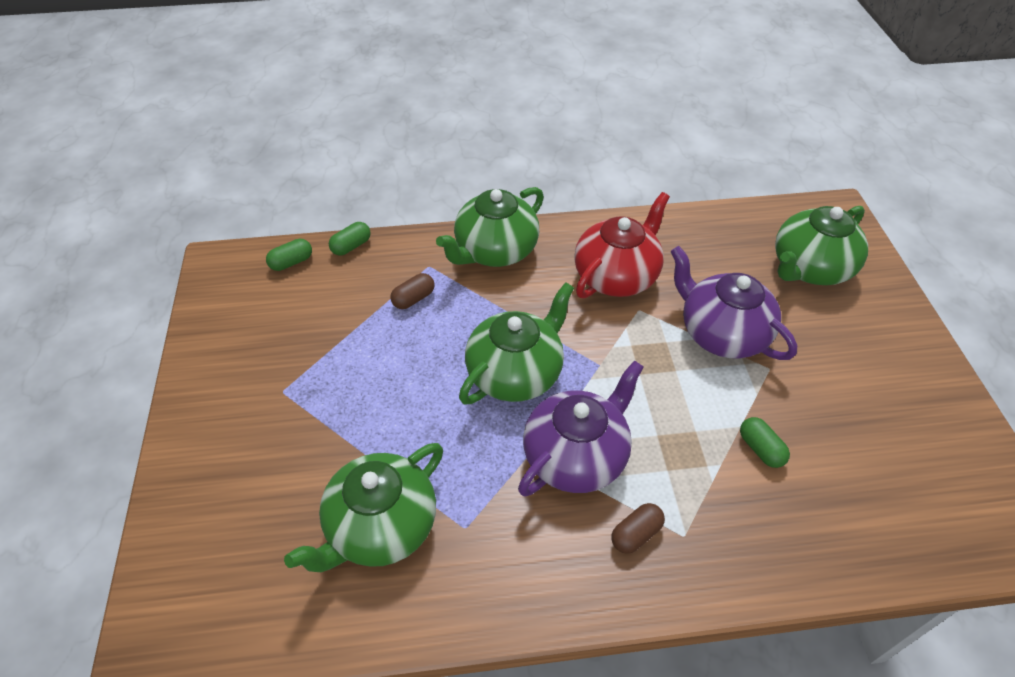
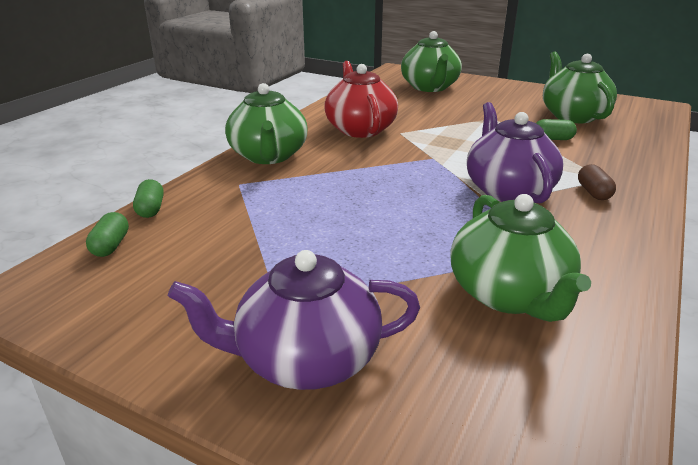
camera: 55 degrees left, 20 degrees down
brown capsule [390,273,435,309] -> none
green teapot [459,282,574,404] -> green teapot moved to [543,51,617,123]
purple teapot [670,246,797,360] -> purple teapot moved to [168,250,420,390]

